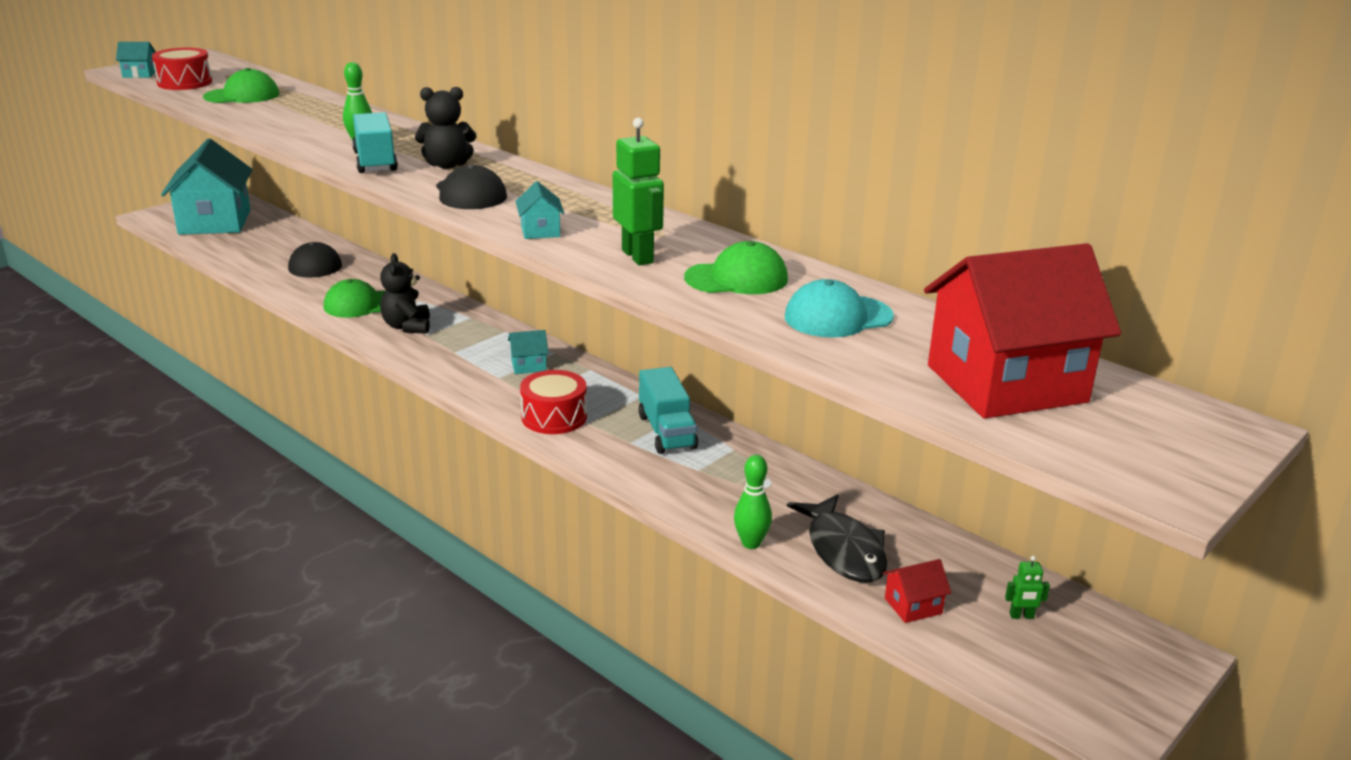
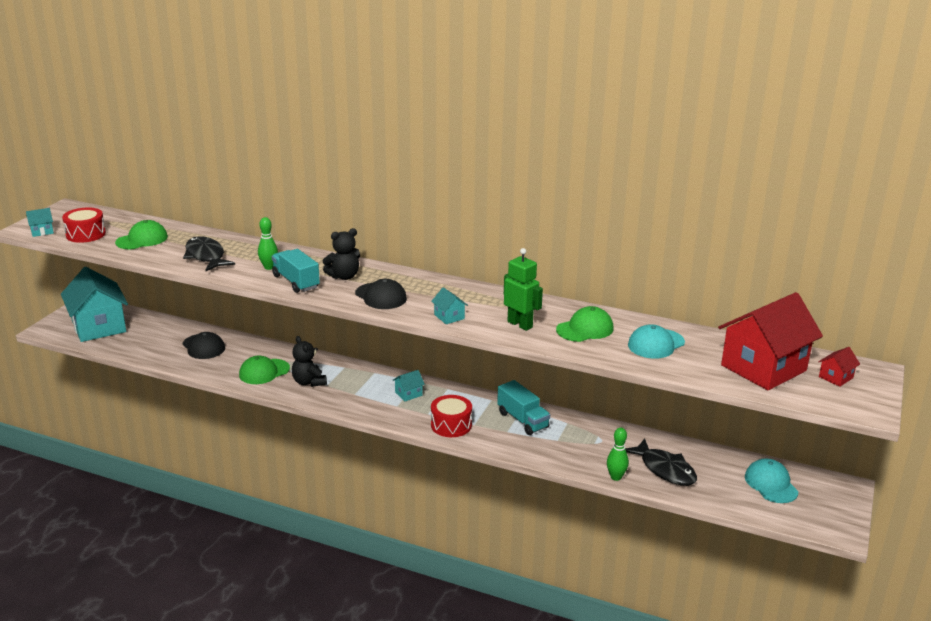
camera: 20 degrees left, 0 degrees up
red house [883,559,951,623] -> red house moved to [818,347,860,387]
green robot [1005,556,1050,619] -> turquoise cap [745,459,799,503]
none -> black fish [183,236,235,271]

